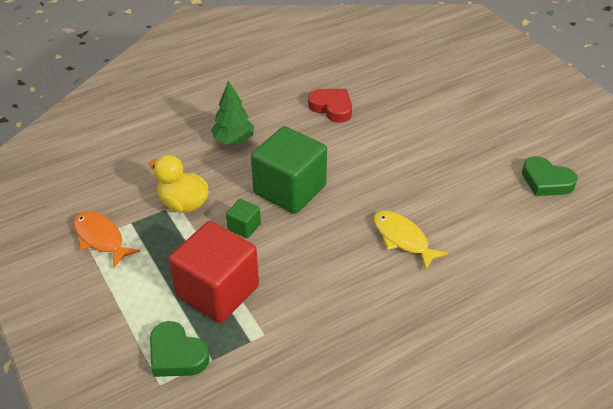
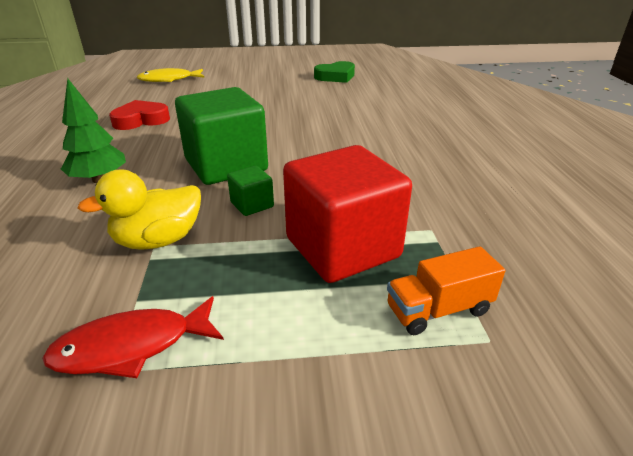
camera: 65 degrees left, 10 degrees down
orange fish [73,211,140,269] -> red fish [42,296,224,378]
green heart [150,321,210,377] -> orange truck [387,246,505,335]
yellow fish [374,211,448,270] -> yellow fish moved to [137,68,204,82]

